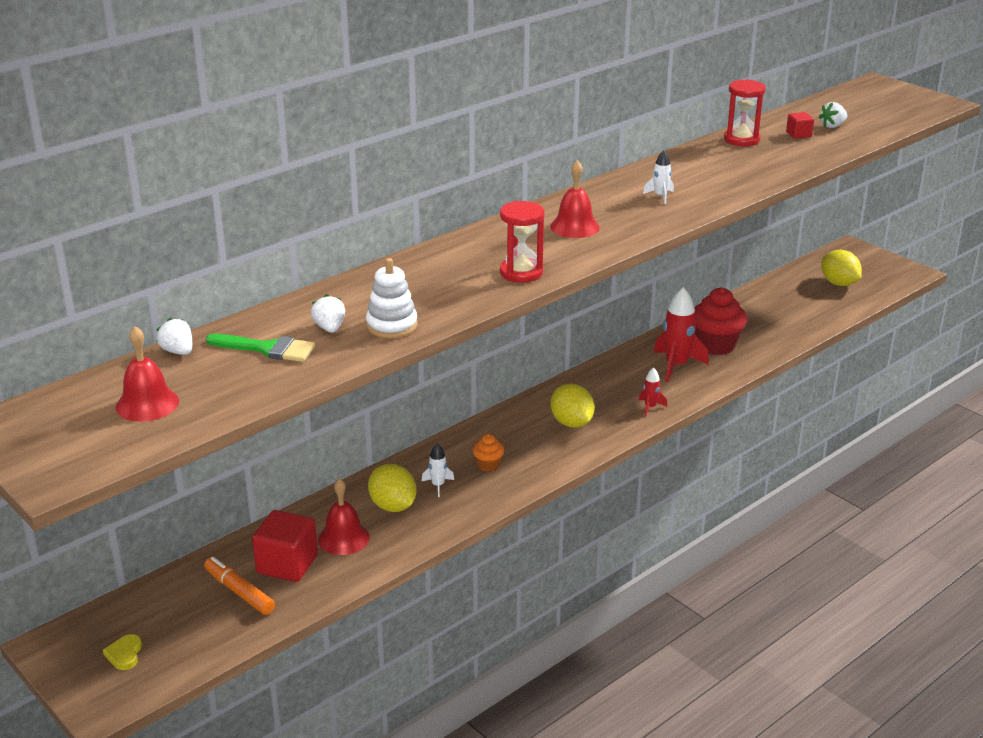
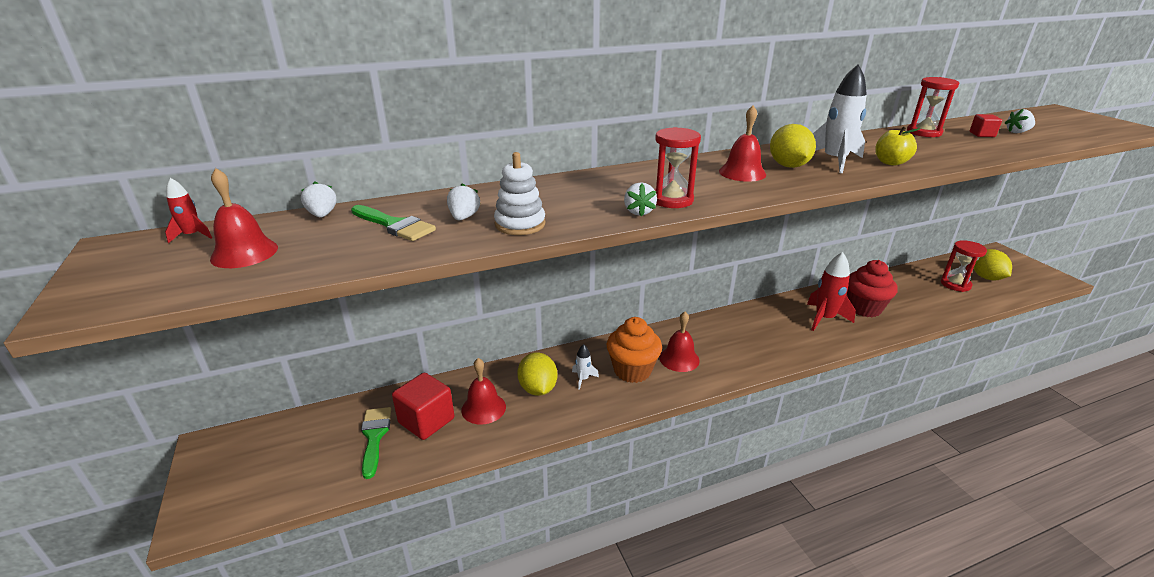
camera: 20 degrees right, 0 degrees up
yellow heart [103,634,142,670] -> none
orange marker [204,557,275,615] -> green brush [361,407,391,479]
orange cupcake [473,434,504,472] -> orange cupcake [607,317,662,383], size x2.00
yellow lemon [550,384,595,428] -> yellow lemon moved to [770,124,816,168]
red rocket [639,367,667,416] -> red rocket moved to [165,178,212,244]
white rocket [643,150,674,204] -> white rocket [813,65,867,173], size x1.99
none -> white strawberry [624,182,657,217]
none -> red bell [660,312,700,372]
none -> yellow apple [875,126,921,166]
none -> red hourglass [941,240,987,292]

